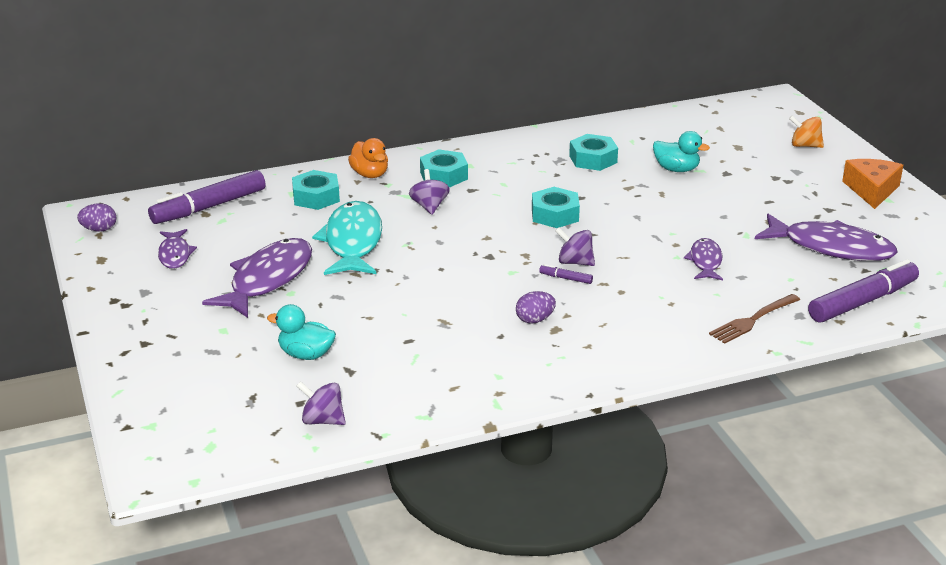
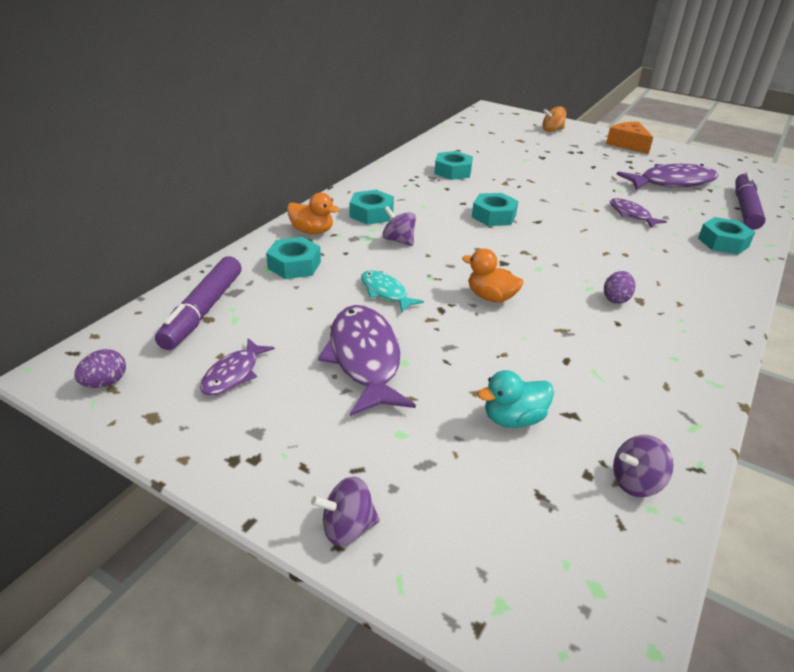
camera: 40 degrees left, 5 degrees up
purple fish [158,229,197,269] -> purple fish turned 75 degrees clockwise [200,338,275,396]
turquoise fish [312,201,382,275] -> turquoise fish [361,270,424,312], size x0.54
purple marker [539,264,593,284] -> none
purple spinning top [555,228,595,266] -> purple spinning top moved to [311,476,380,546]
turquoise duck [653,131,710,172] -> none
brown fork [709,294,800,344] -> turquoise nut [698,217,755,255]
none -> orange duck [462,248,523,303]

